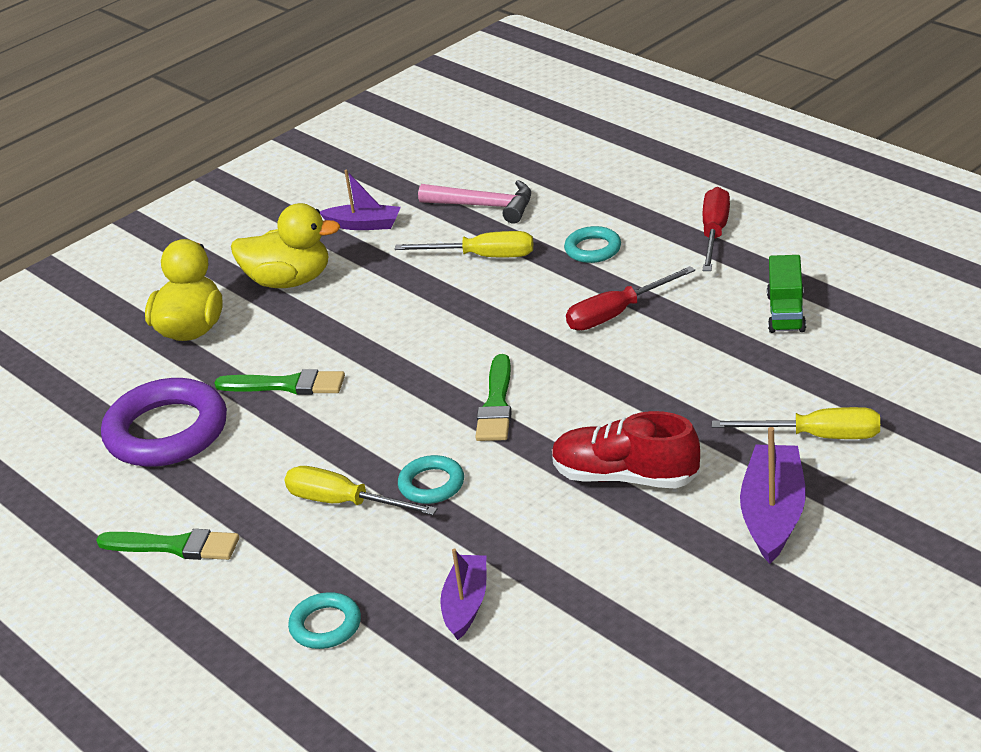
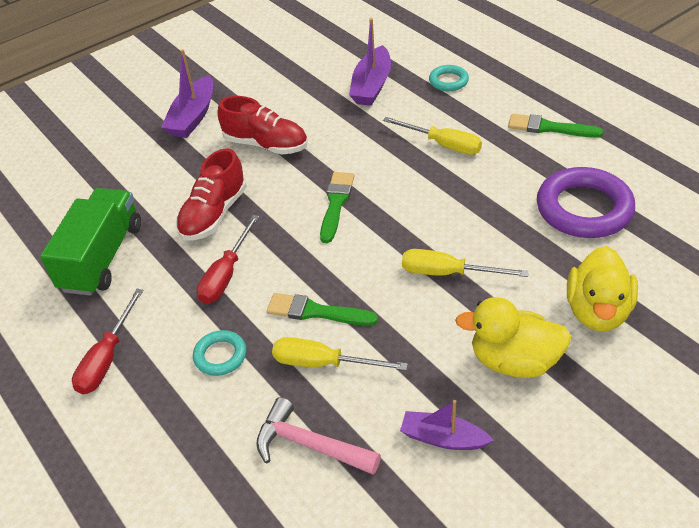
camera: 175 degrees left, 10 degrees up
green brush [214,369,345,395] -> green brush moved to [267,293,378,326]
turquoise ring [398,455,464,504] -> none
purple boat [440,548,486,640] -> purple boat [349,18,391,106], size x1.50
red screwdriver [566,266,695,331] -> red screwdriver turned 135 degrees clockwise [197,215,259,304]
yellow screwdriver [712,407,880,439] -> yellow screwdriver moved to [402,249,529,277]
green truck [767,255,806,333] -> green truck [40,188,141,296], size x1.75
none -> red shoe [176,148,247,241]

